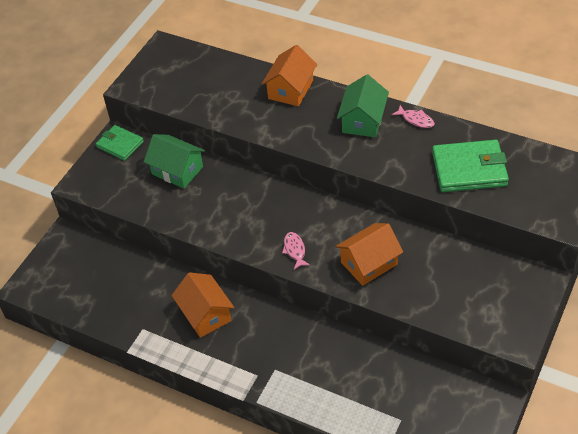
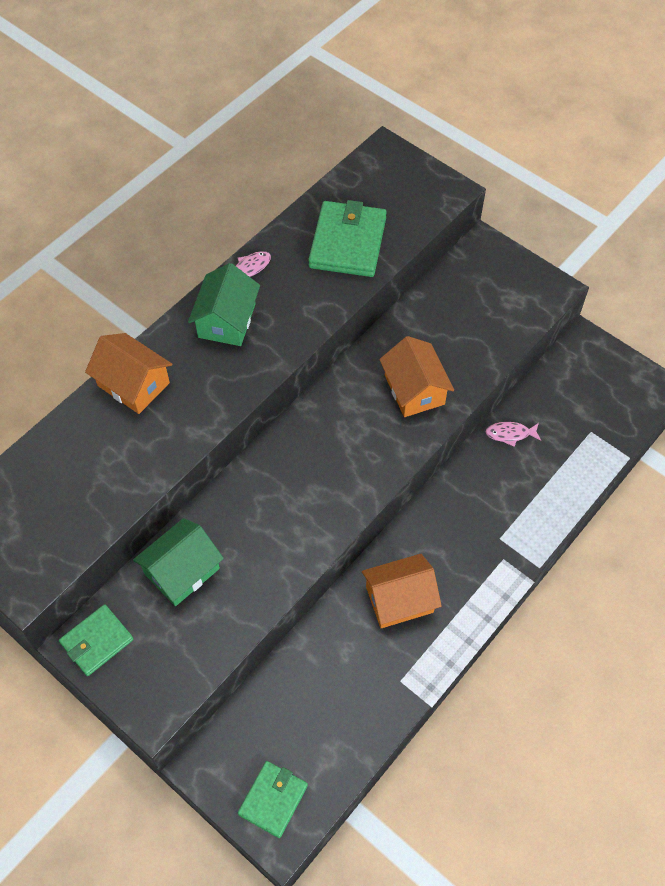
camera: 80 degrees left, 10 degrees up
pink fish [282,232,310,269] -> pink fish moved to [486,422,541,447]
green house [337,75,389,137] -> green house turned 75 degrees clockwise [188,263,260,346]
none -> green wallet [238,761,308,838]

